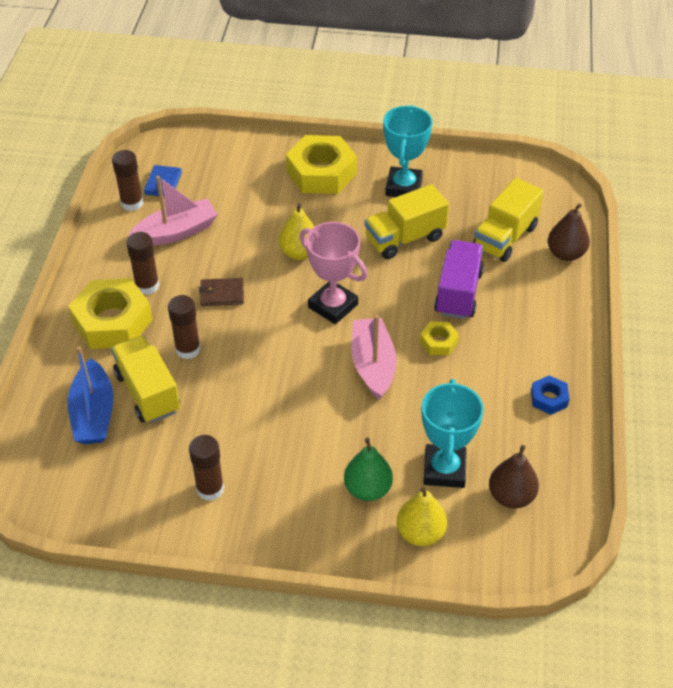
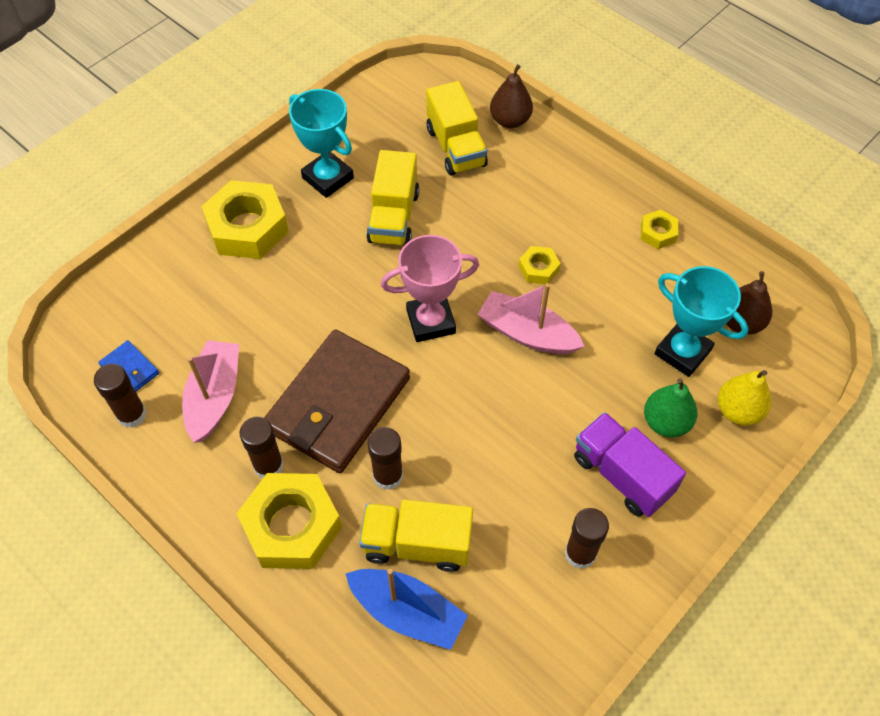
camera: 55 degrees left, 10 degrees up
brown wallet [199,278,244,306] -> brown wallet [264,329,410,473], size x2.47
yellow pear [279,203,315,260] -> none
purple truck [434,240,484,319] -> purple truck moved to [574,412,686,517]
blue nut [531,375,569,415] -> yellow nut [641,210,678,249]

